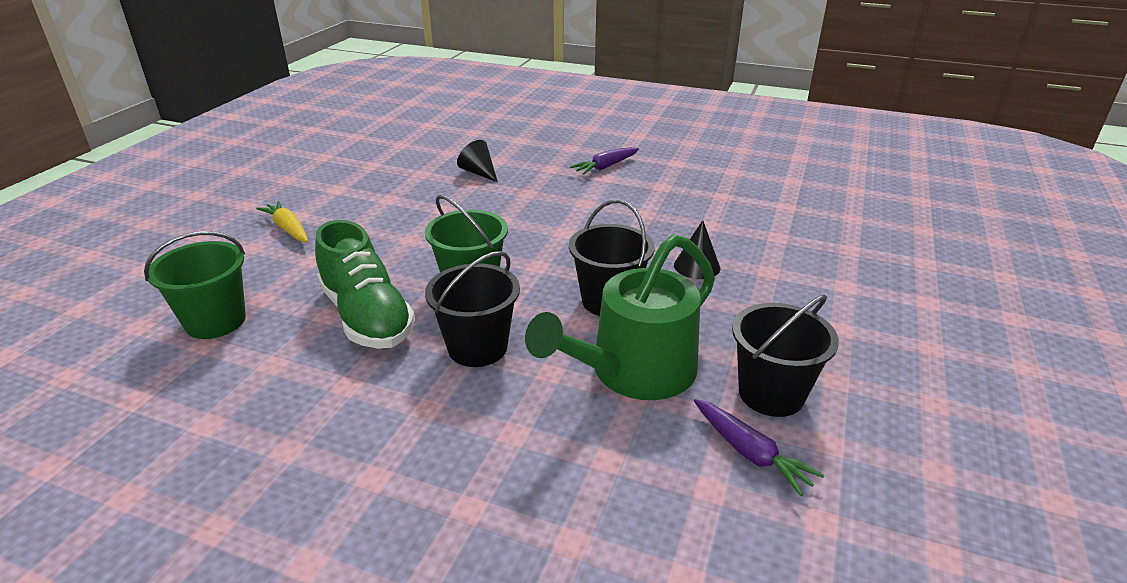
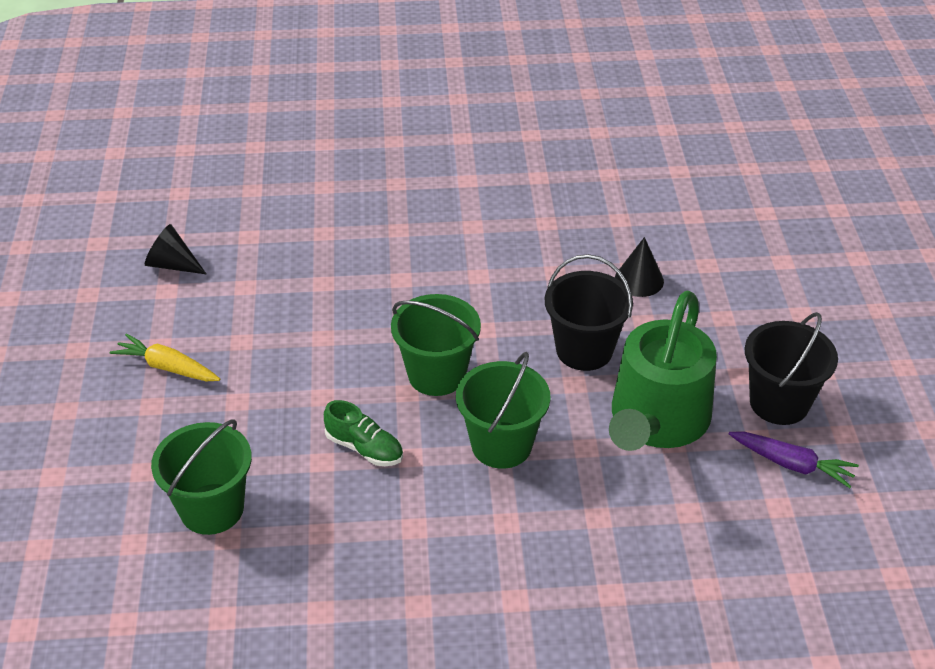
camera: 25 degrees left, 10 degrees up
green shoe [315,220,415,349] -> green shoe [324,400,403,466], size x0.52
black bucket [425,251,520,367] -> green bucket [456,352,551,469]
black cone [457,140,498,182] -> black cone moved to [145,224,207,275]
purple carrot [570,147,639,175] -> none

